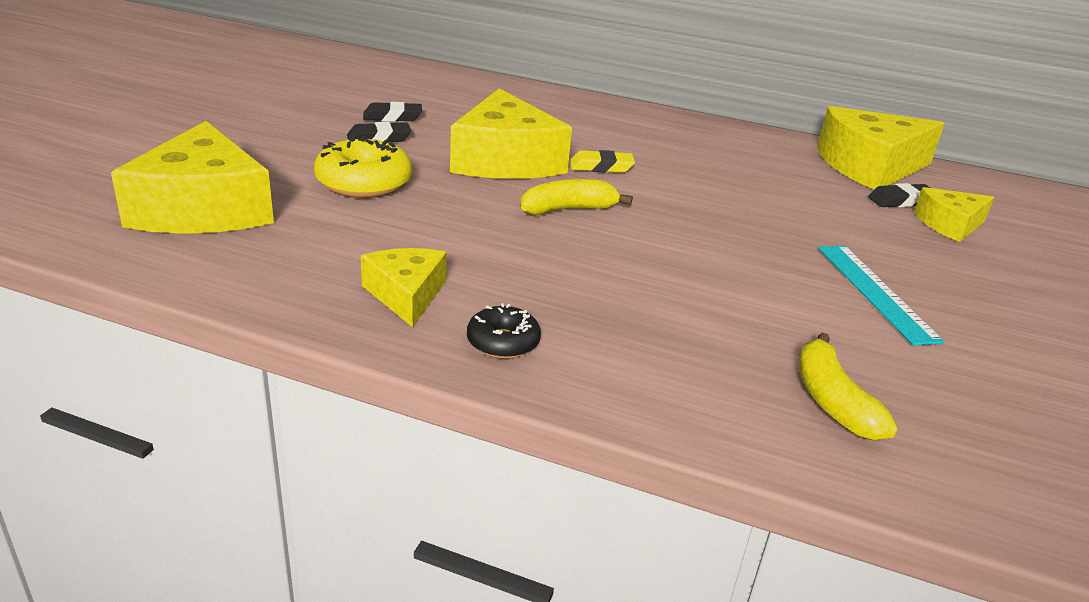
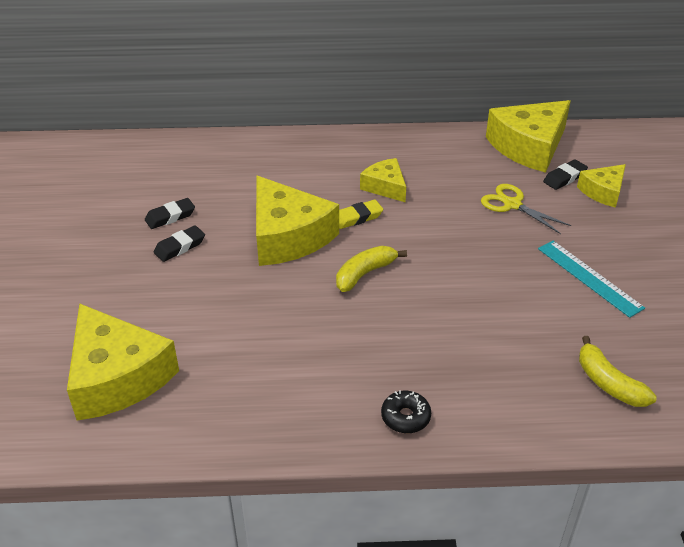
camera: 20 degrees left, 10 degrees up
yellow donut [314,136,413,198] -> none
yellow cheese [361,248,447,327] -> yellow cheese moved to [360,158,406,202]
none -> yellow scissors [481,184,571,234]

